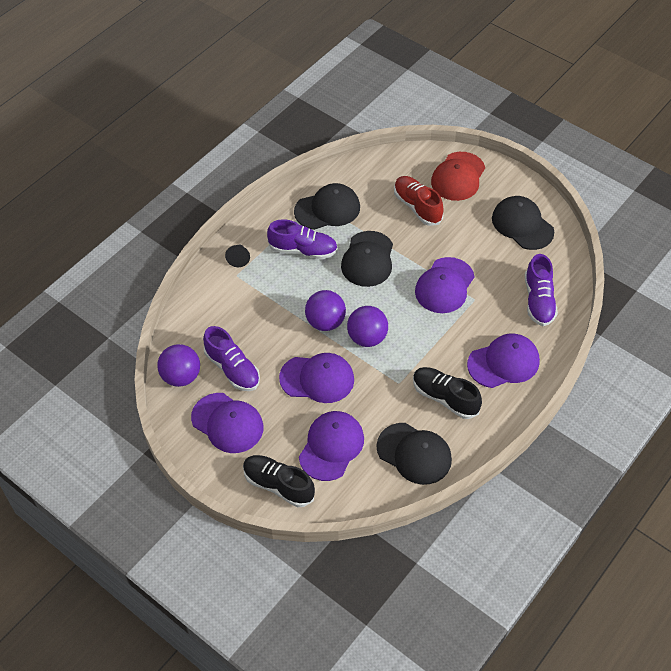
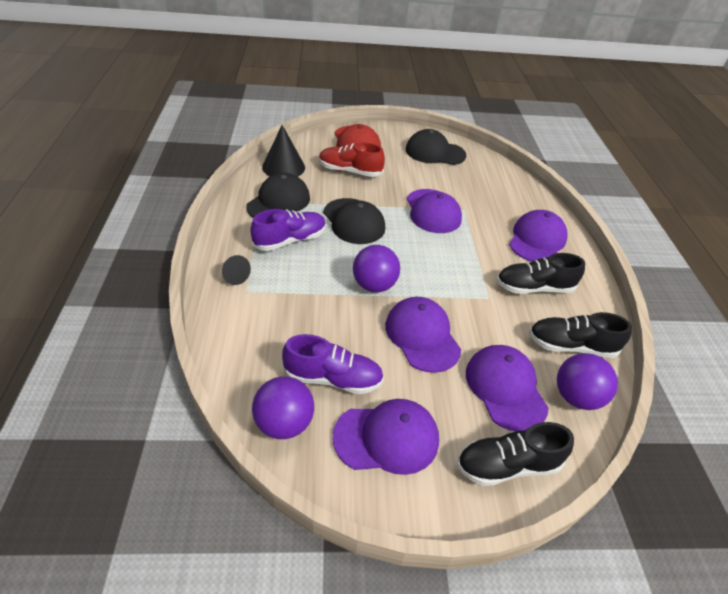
camera: 45 degrees left, 10 degrees down
purple cap [279,353,354,403] -> purple cap turned 75 degrees counterclockwise [385,297,461,373]
purple ball [347,306,388,347] -> purple ball moved to [557,353,618,410]
black cap [376,423,452,485] -> black shoe [529,312,632,358]
purple shoe [525,254,558,326] -> none
none -> black cone [262,125,305,177]

